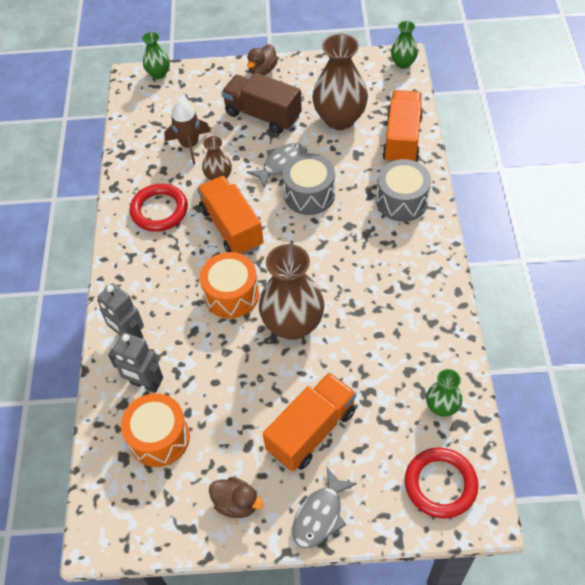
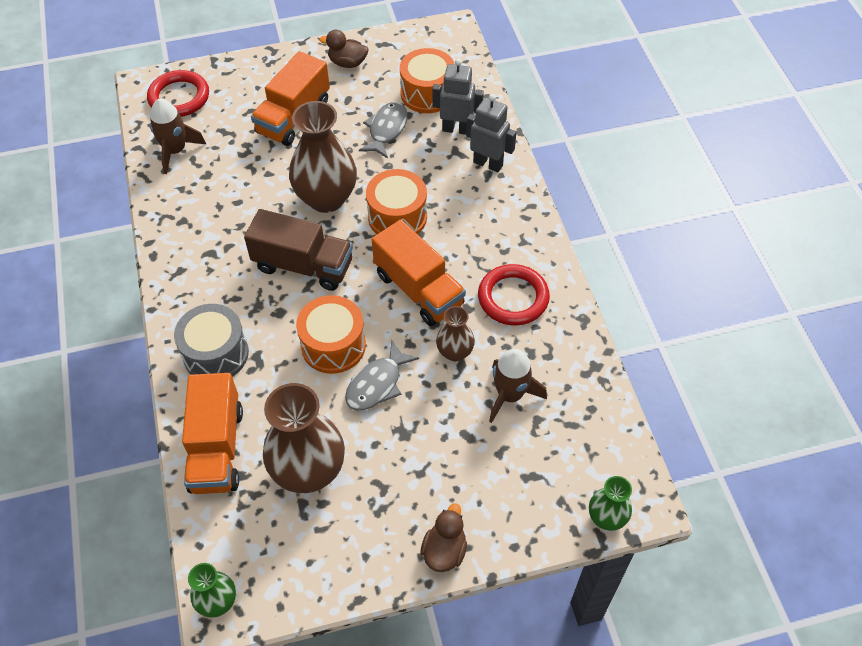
camera: 165 degrees right, 0 degrees up
brown truck [221,73,302,134] -> brown truck moved to [244,209,353,291]
grey drum [283,153,335,215] -> orange drum [296,295,366,374]
grey fish [293,468,357,549] -> grey fish moved to [359,102,408,158]
green vase [426,369,462,417] -> brown rocket [150,99,206,174]

